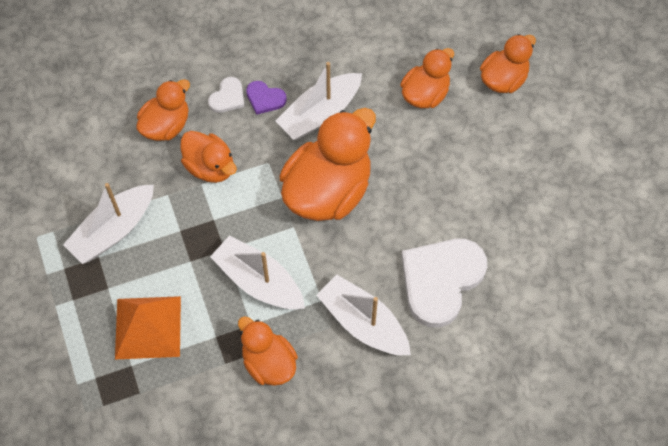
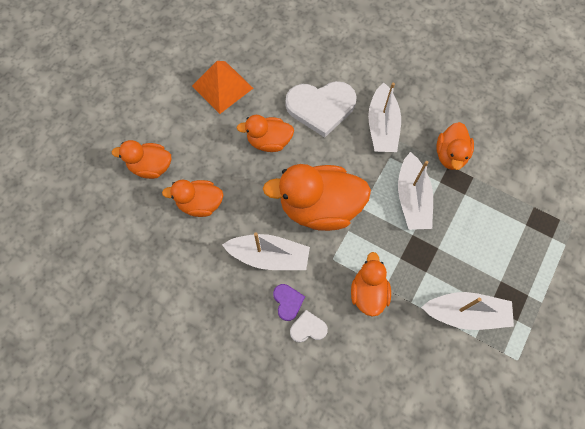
camera: 130 degrees left, 5 degrees up
orange pyramid [115,296,181,360] -> orange pyramid moved to [192,61,253,114]
orange duck [137,79,190,141] -> orange duck moved to [237,115,294,152]

